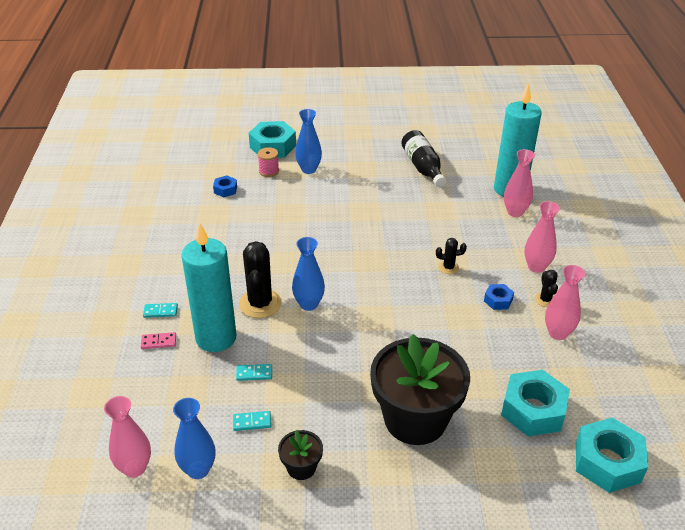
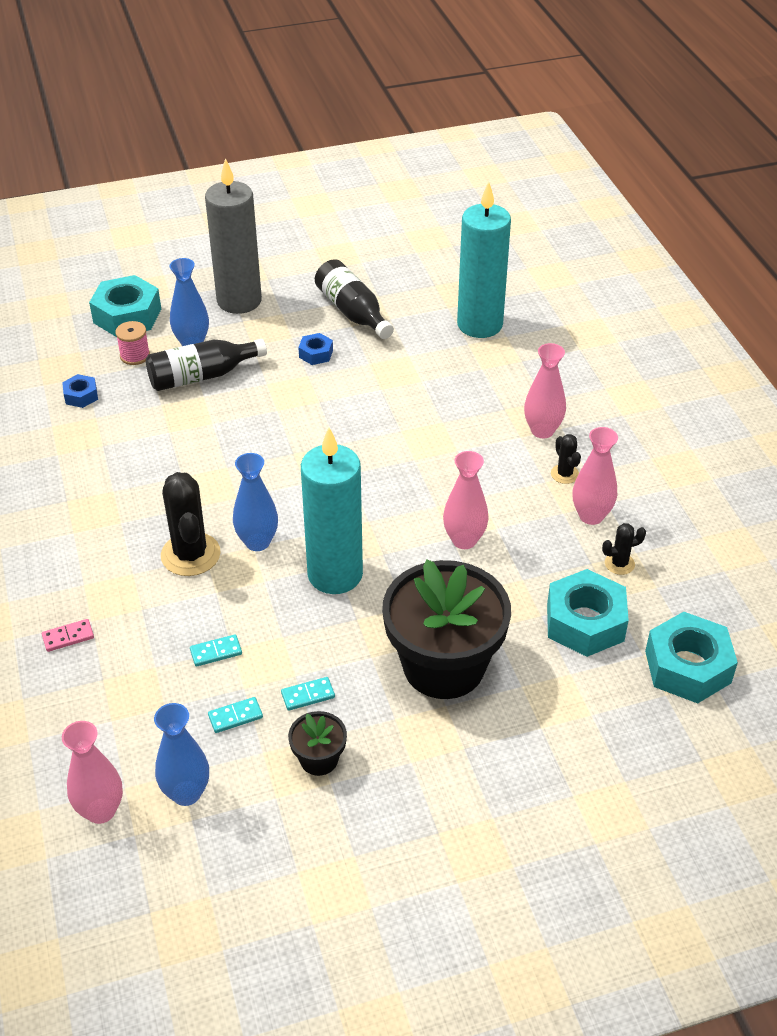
camera: 15 degrees left, 5 degrees up
turquoise domino [143,303,178,318] -> turquoise domino moved to [281,677,335,711]
turquoise candle [181,223,236,352] -> turquoise candle moved to [301,428,363,594]
black cactus [436,238,467,274] -> black cactus moved to [602,523,646,575]
blue nut [484,284,514,310] -> blue nut moved to [298,333,333,365]
pink vase [504,149,535,217] -> pink vase moved to [443,451,489,549]
none -> black bottle [146,339,267,391]
none -> grey candle [205,158,262,314]

